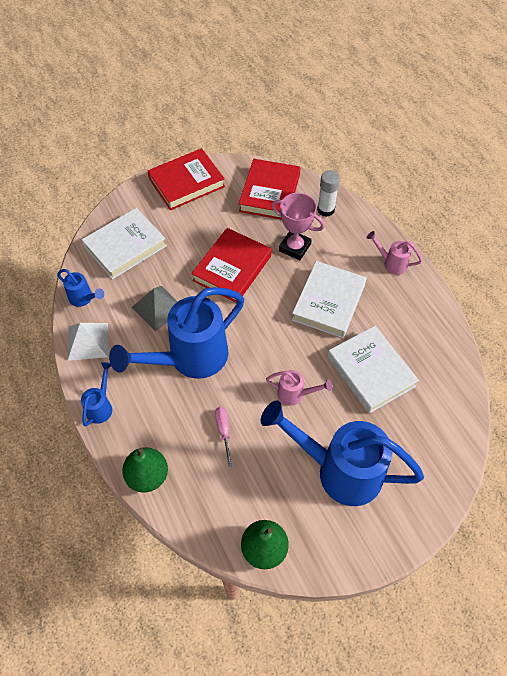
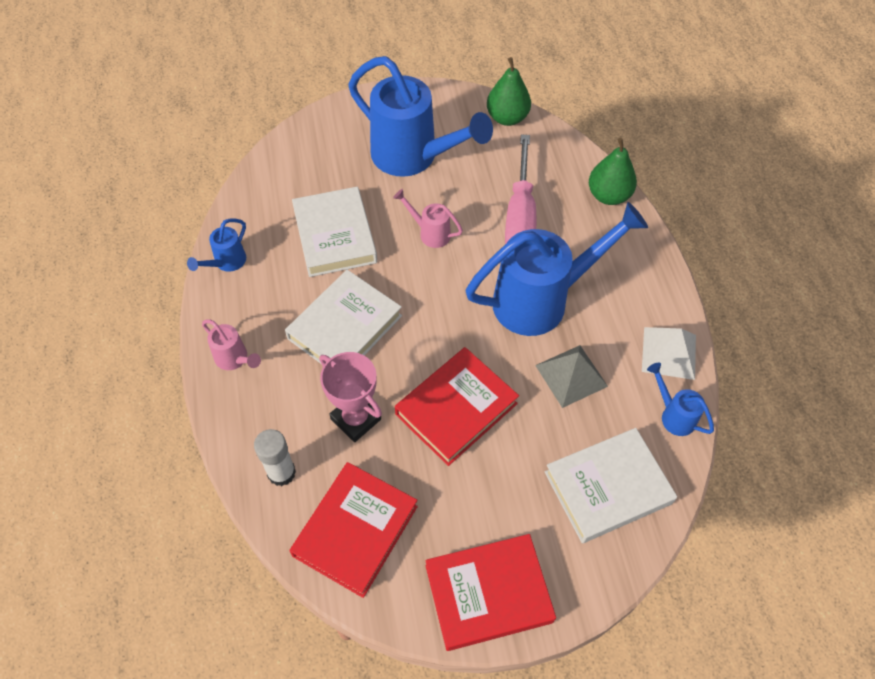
camera: 165 degrees left, 0 degrees up
blue watering can [81,362,112,427] -> blue watering can moved to [187,219,246,272]
pink screwdriver [215,407,232,467] -> pink screwdriver [505,134,536,244], size x2.15

